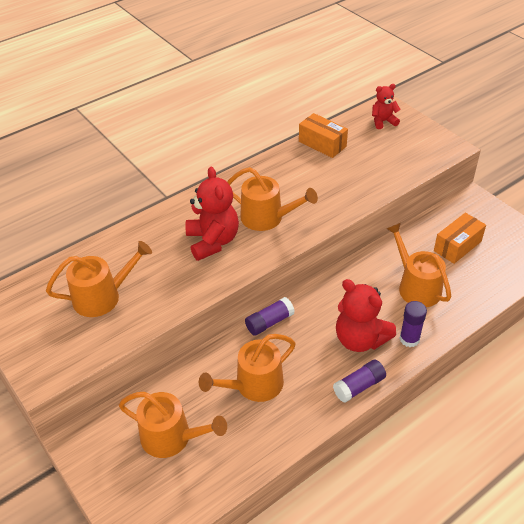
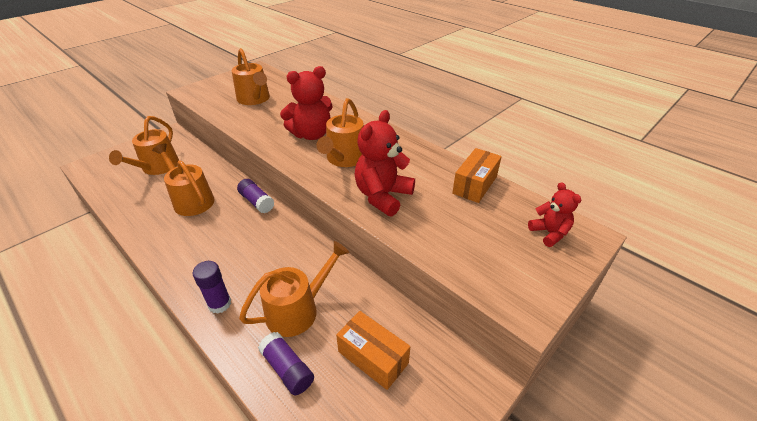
camera: 80 degrees right, 5 degrees down
purple glue stick [333,360,386,403] -> purple glue stick moved to [258,332,314,395]
red teddy bear [336,279,396,352] -> red teddy bear moved to [354,110,415,217]

